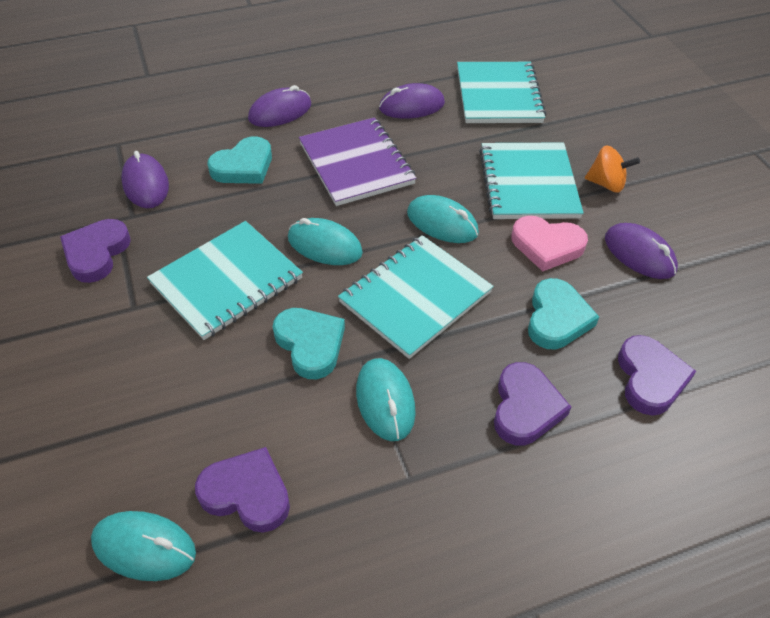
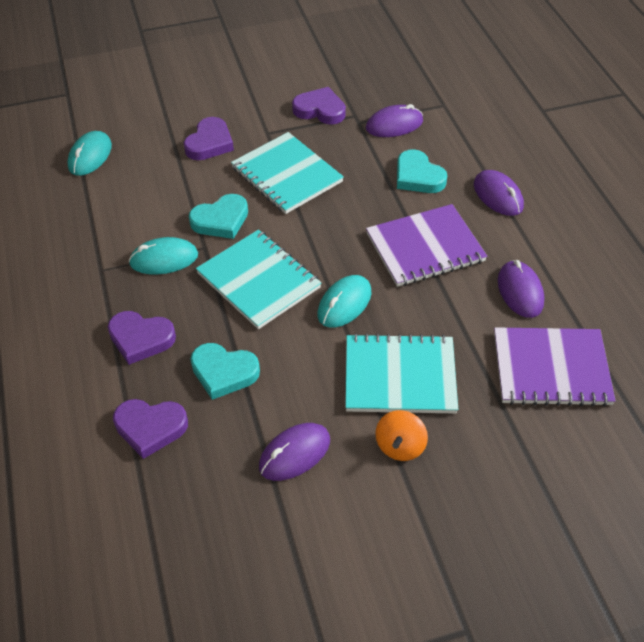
camera: 95 degrees right, 0 degrees up
purple heart [195,447,290,533] -> purple heart moved to [184,117,234,160]
turquoise mouse [288,218,363,265] -> none
turquoise notebook [457,62,547,123] -> purple notebook [494,327,616,407]
pink heart [511,216,588,271] -> none

